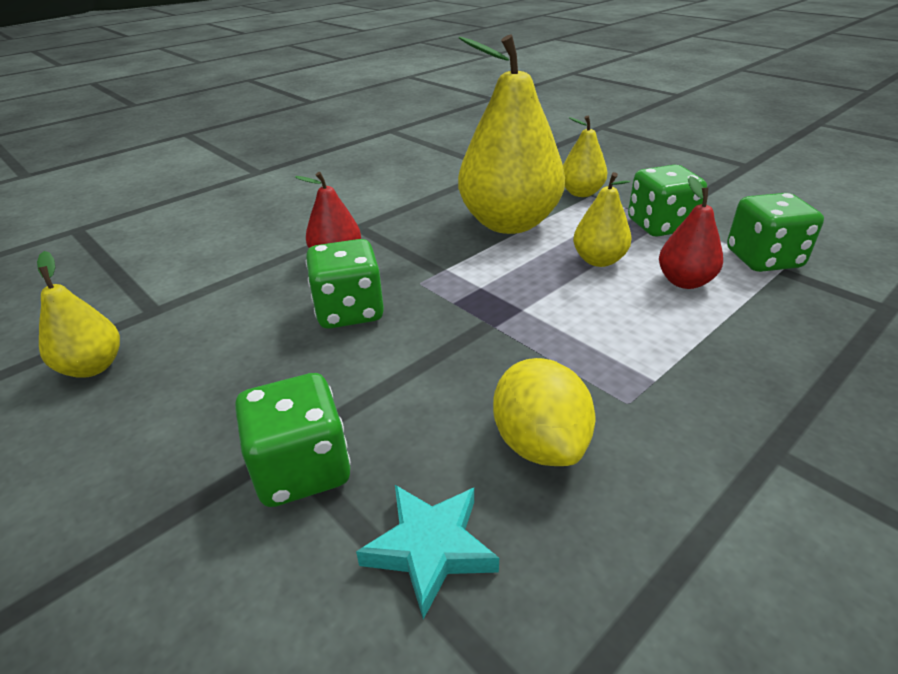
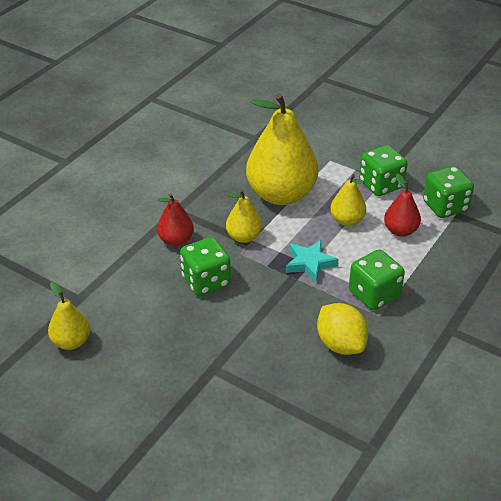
camera: 15 degrees left, 5 degrees up
green dice [235,373,351,507] -> green dice moved to [349,249,405,310]
turquoise star [356,485,499,620] -> turquoise star moved to [286,240,339,282]
yellow pear [563,116,607,197] -> yellow pear moved to [226,190,262,243]

